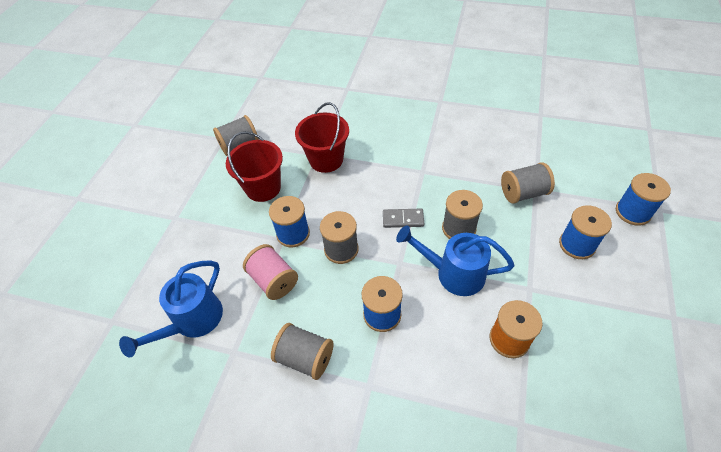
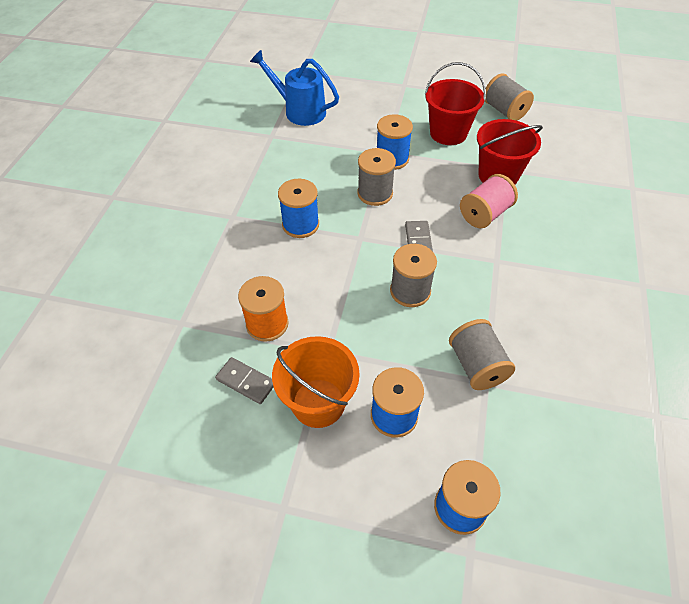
camera: 85 degrees right, 0 degrees up
pink spool [243,244,298,300] -> pink spool moved to [460,174,518,228]
grey spool [271,323,333,380] -> none
blue watering can [396,225,514,296] -> none
none -> grey domino [215,357,273,404]
none -> orange bucket [272,336,360,428]

